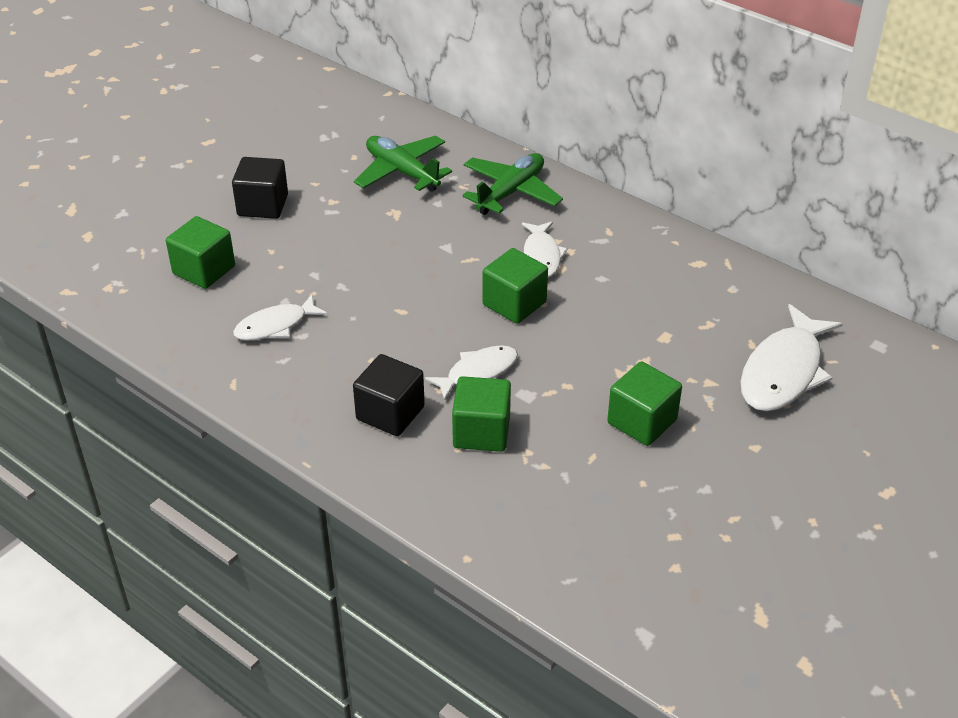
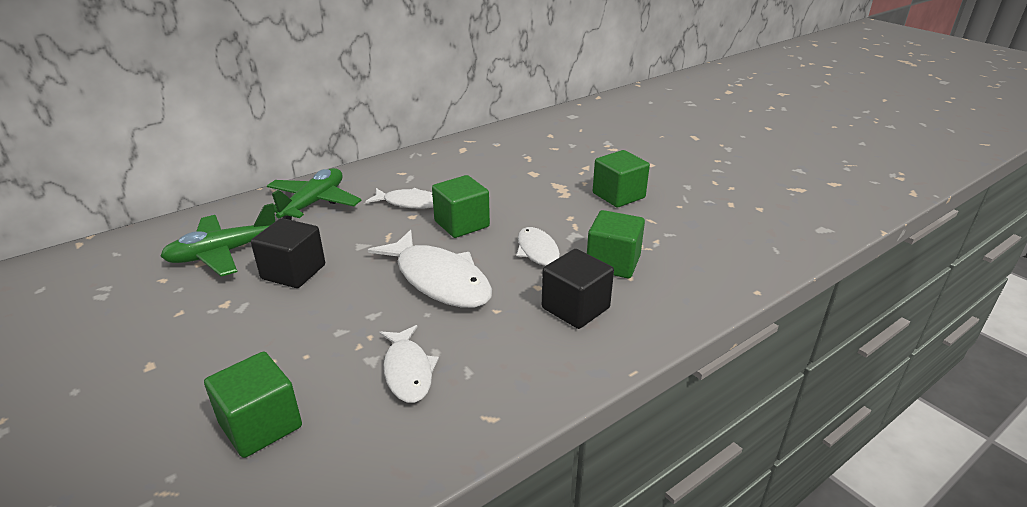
camera: 75 degrees left, 10 degrees down
black cube [232,157,288,219] -> black cube moved to [251,218,325,288]
green plane [462,153,563,215] -> green plane turned 60 degrees clockwise [267,168,362,220]
white fish [740,304,843,411] -> white fish moved to [368,230,492,308]

